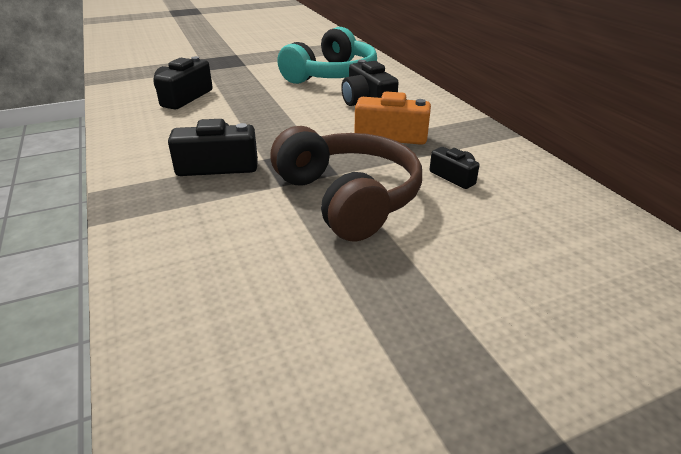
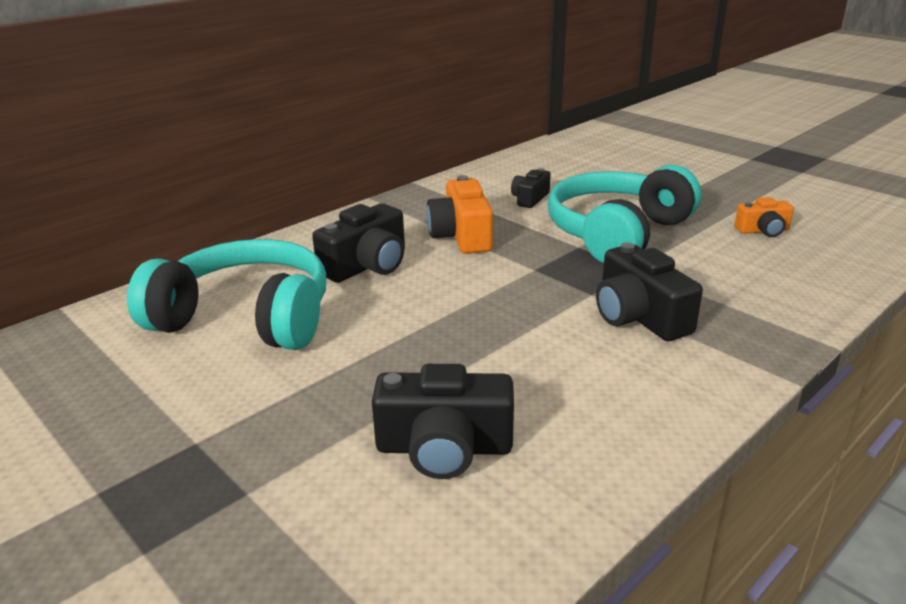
camera: 110 degrees left, 5 degrees down
brown headphones [270,126,422,242] -> turquoise headphones [548,165,701,263]
none -> orange camera [734,197,794,237]

